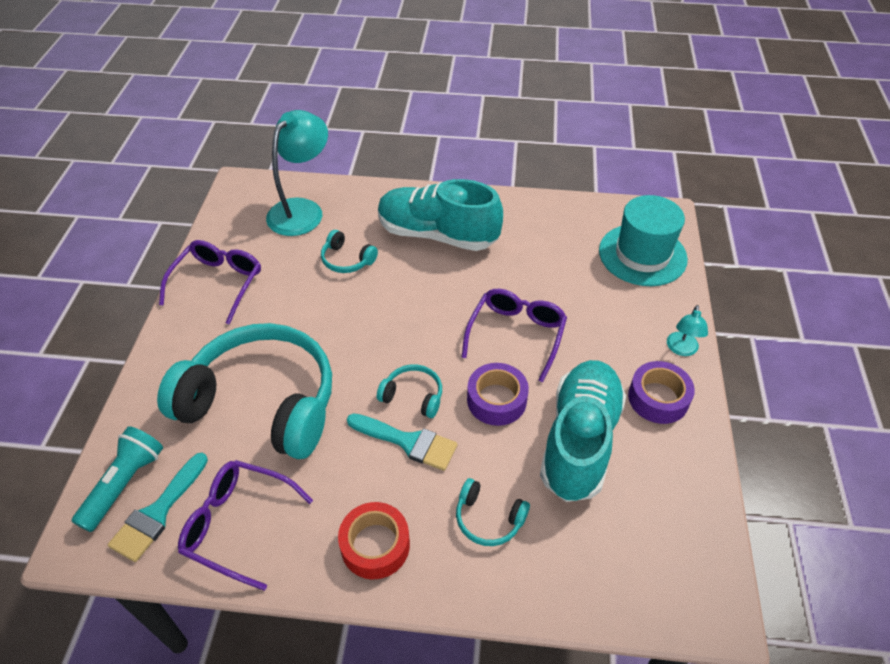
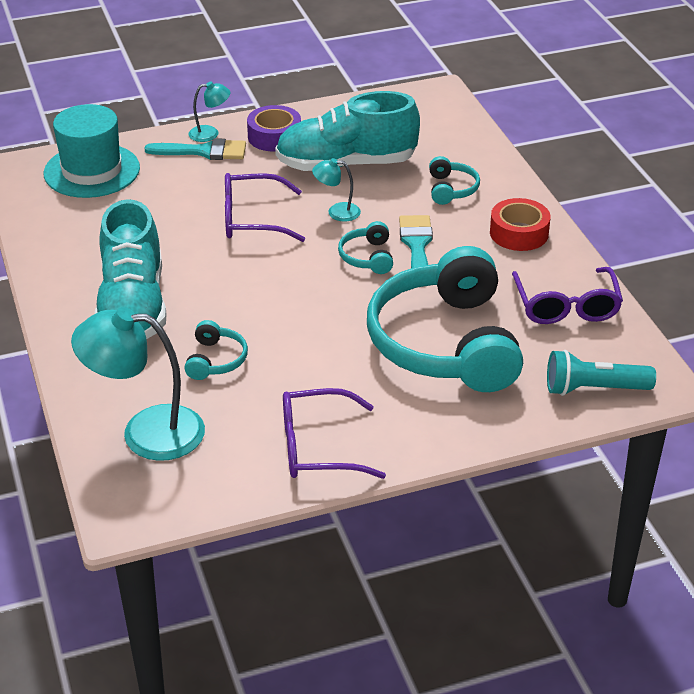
camera: 115 degrees left, 10 degrees down
turquoise brush [108,453,208,562] -> turquoise brush moved to [144,138,246,160]
purple tape [467,363,529,426] -> turquoise lamp [312,158,361,222]

